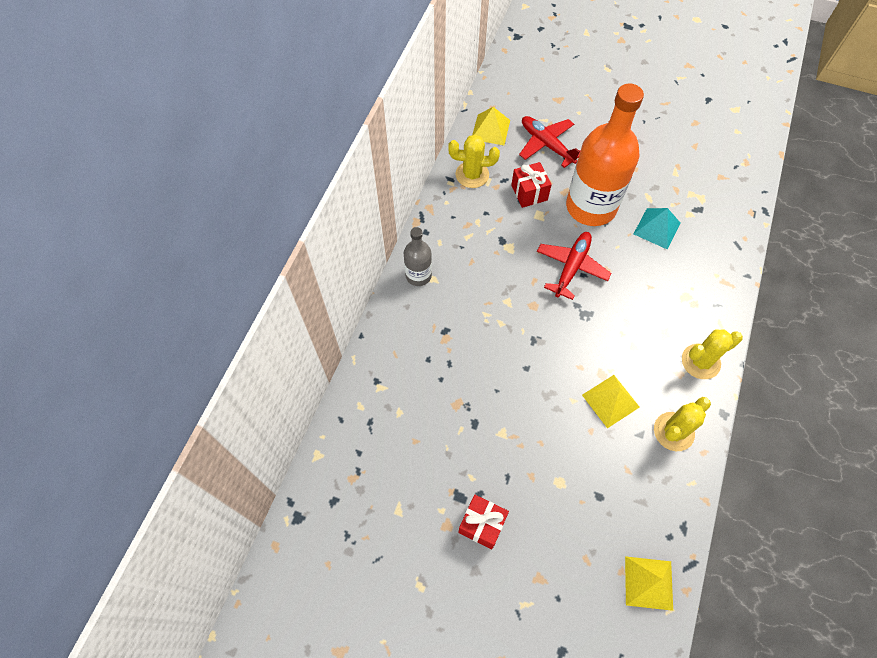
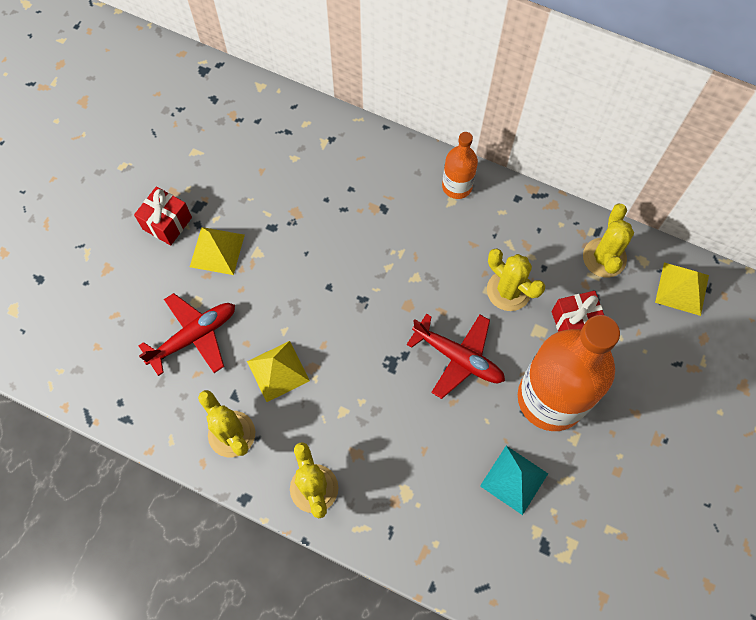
camera: 95 degrees right, 5 degrees up
grey bottle [404,227,432,286] -> orange bottle [442,132,478,199]
red plane [519,116,581,168] -> red plane moved to [138,293,235,376]
yellow pyramid [625,556,673,611] -> yellow pyramid moved to [190,227,245,275]
none -> yellow cactus [487,248,545,311]

